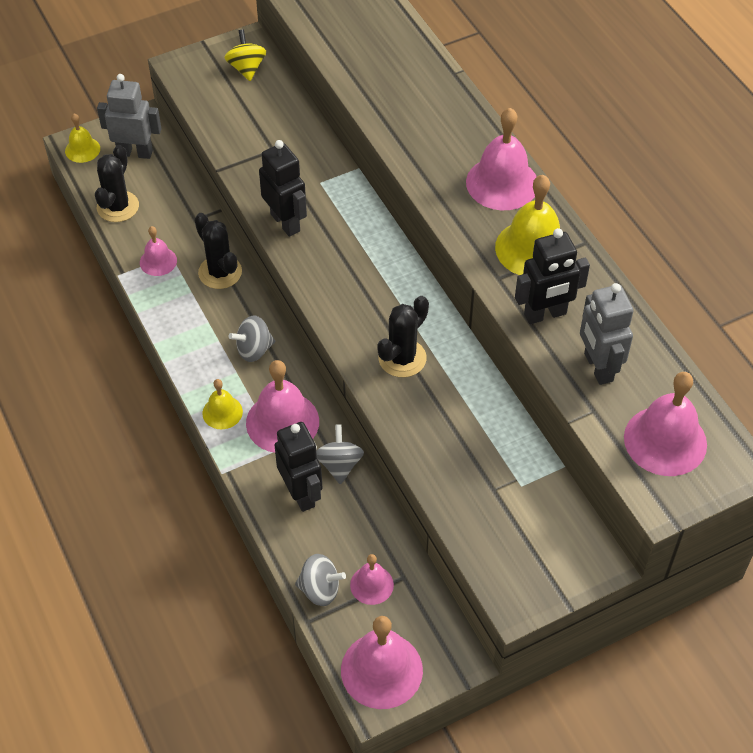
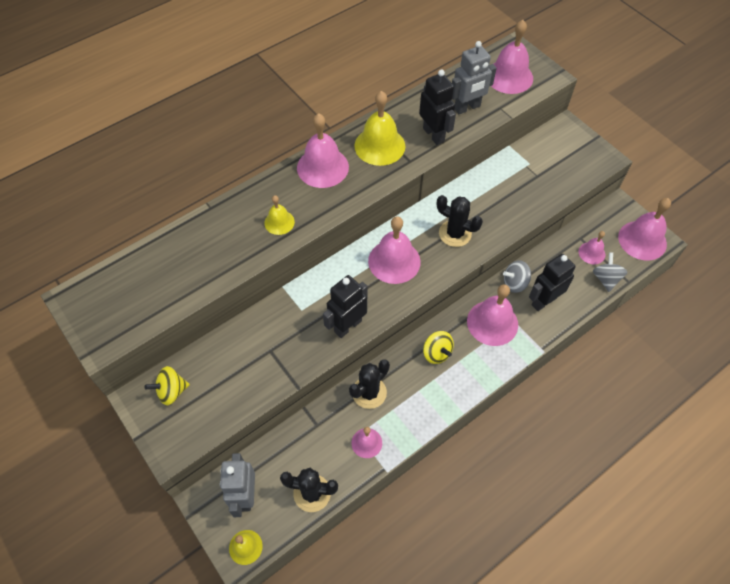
camera: 100 degrees left, 5 degrees up
yellow bell [202,379,243,429] -> yellow bell moved to [264,195,295,235]
grey spinning top [229,315,275,362] -> yellow spinning top [423,331,454,364]
none -> pink bell [368,216,421,284]

